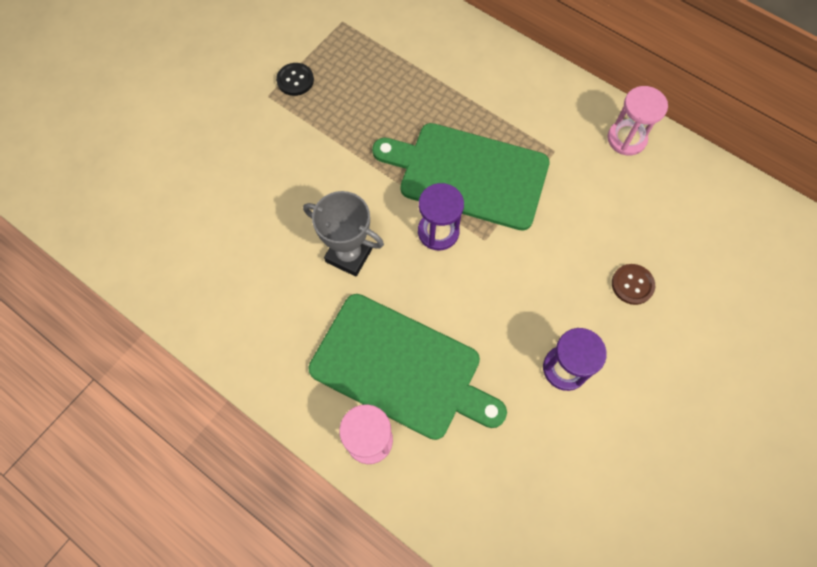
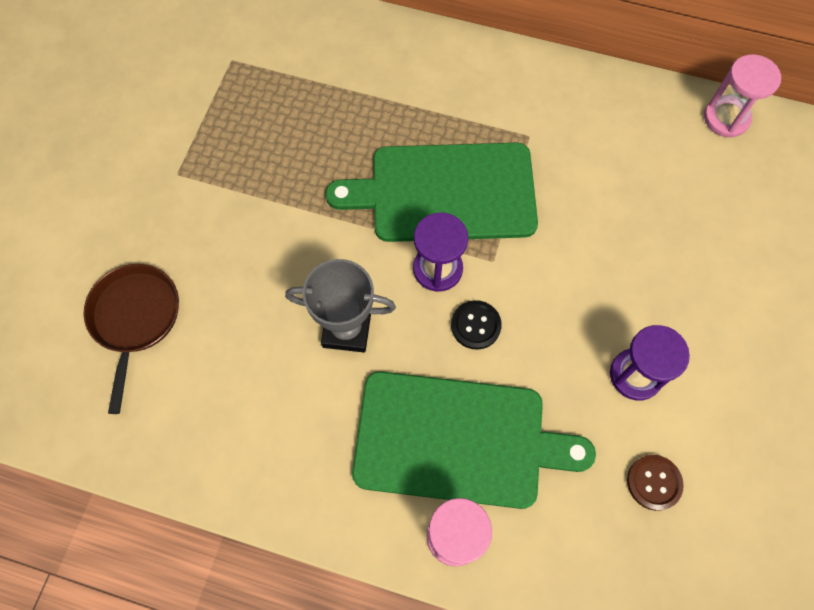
camera: 20 degrees left, 0 degrees up
black button [276,63,314,96] -> black button moved to [451,300,502,350]
pink hourglass [607,86,668,156] -> pink hourglass moved to [704,54,781,137]
brown button [612,264,655,305] -> brown button moved to [627,455,684,511]
none -> brown pan [83,264,179,414]

